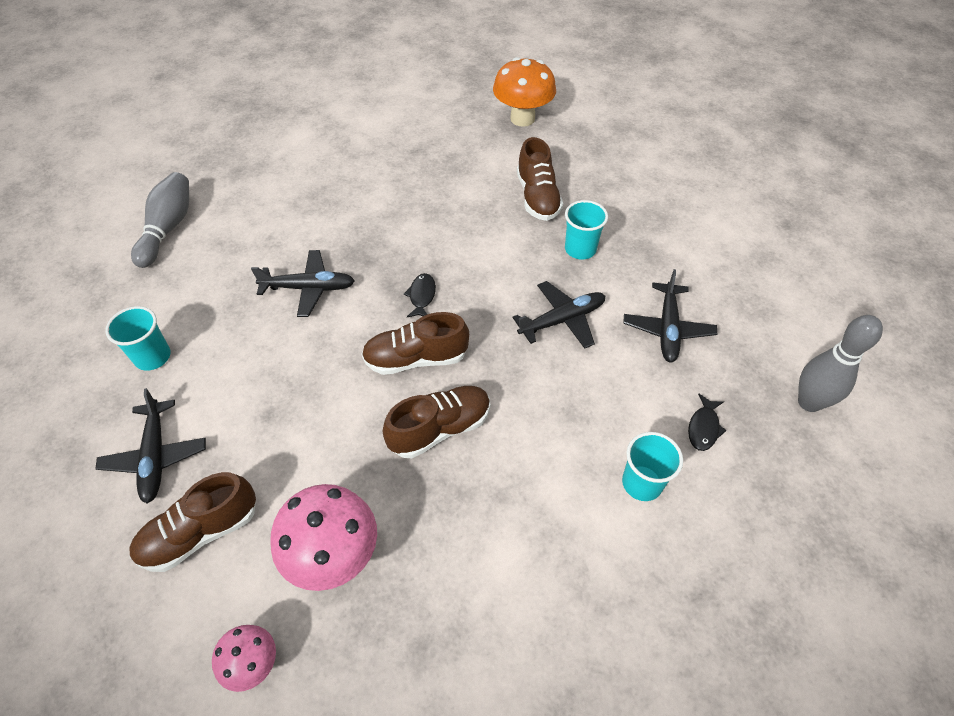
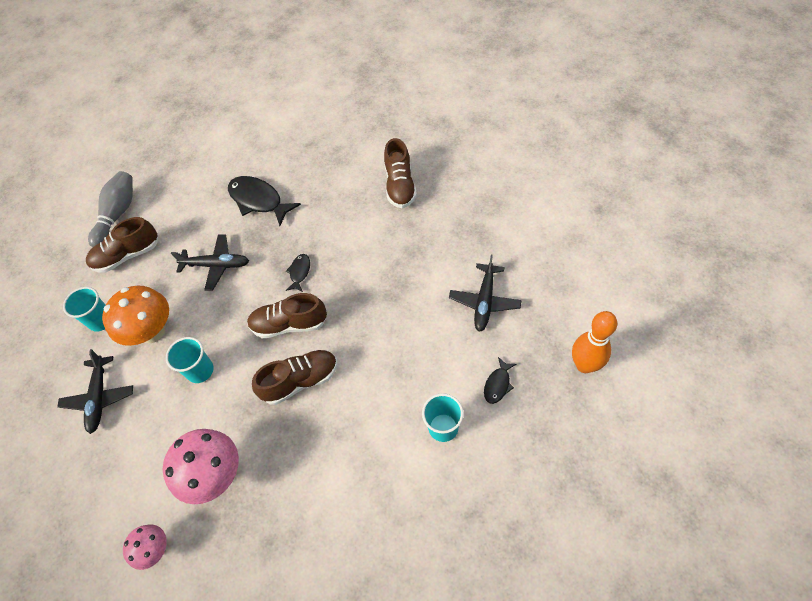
camera: 10 degrees right, 5 degrees up
brown shoe [129,472,256,572] -> brown shoe moved to [86,217,158,273]
orange mushroom [493,57,556,127] -> orange mushroom moved to [102,286,169,346]
black plane [513,281,605,349] -> none
turquoise cup [565,200,608,260] -> turquoise cup moved to [166,337,214,383]
grey bowling pin [798,315,883,412] -> orange bowling pin [572,311,617,373]
none -> black fish [228,176,301,226]

